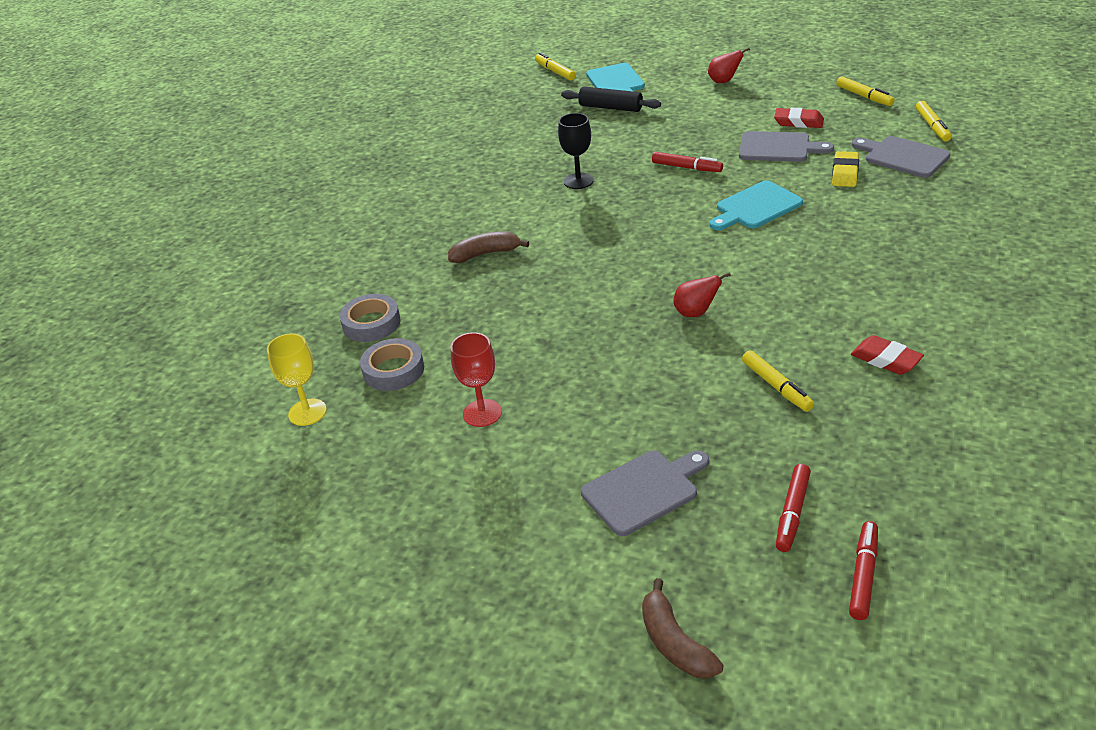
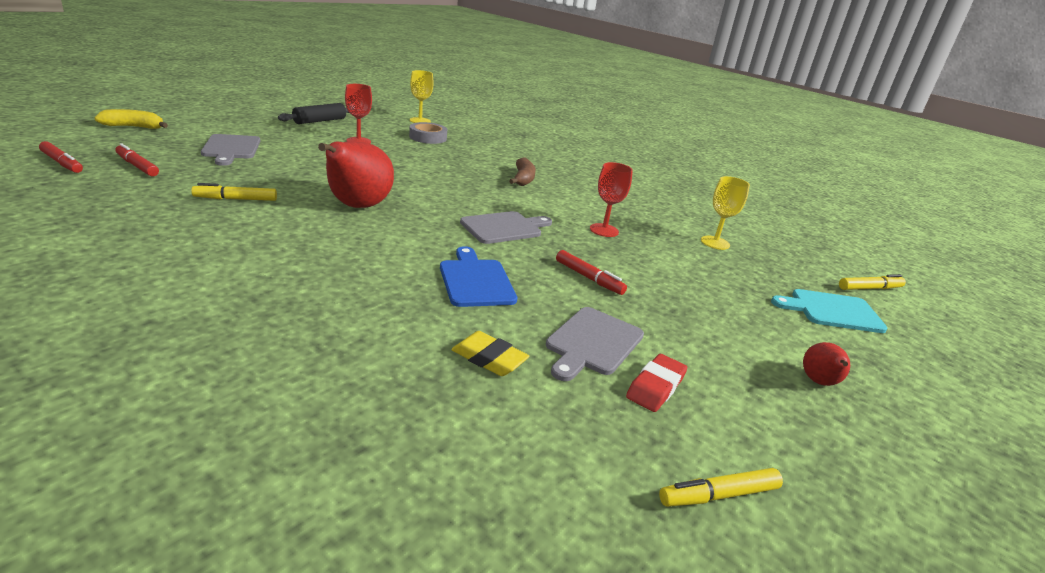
camera: 100 degrees right, 10 degrees down
grey tape [340,294,401,342] -> none
black goblet [558,113,594,189] -> red goblet [590,162,633,237]
black rolling pin [561,86,661,112] -> black rolling pin moved to [278,103,349,124]
brown banana [642,578,724,678] -> yellow banana [95,109,168,129]
red marker [652,152,723,172] -> red marker turned 90 degrees counterclockwise [556,250,627,295]
red pear [674,272,731,317] -> red pear [318,142,394,208], size x2.07
turquoise cutting board [710,180,803,230] -> blue cutting board [440,246,517,307]
red eraser [851,335,924,375] -> none
grey cutting board [852,136,950,178] -> grey cutting board moved to [460,211,552,244]
yellow marker [916,101,952,141] -> none
none -> yellow goblet [701,176,750,250]

